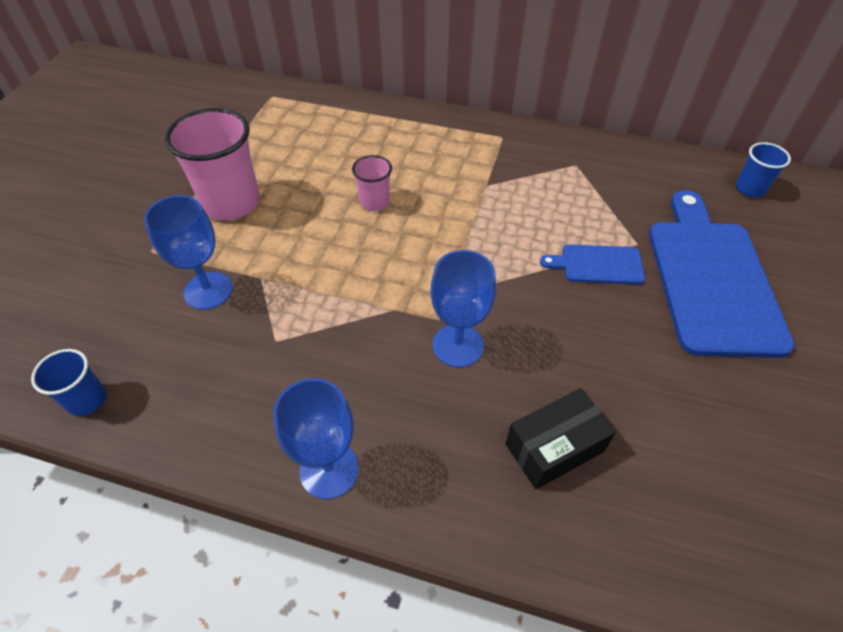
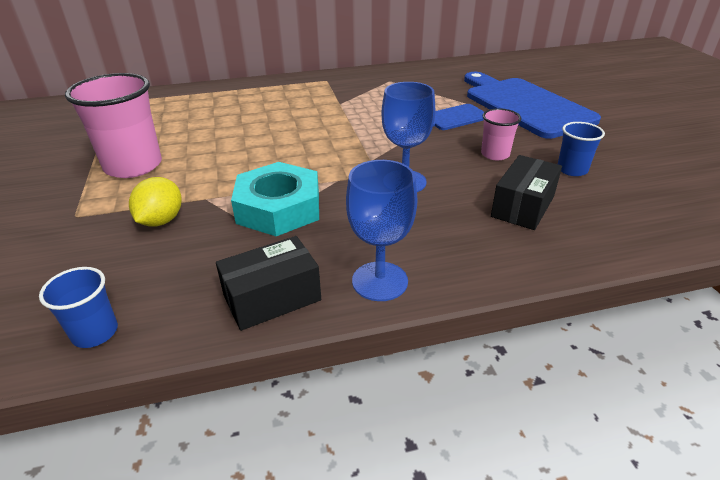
camera: 30 degrees left, 15 degrees down
blue goblet [144,195,233,310] -> yellow lemon [129,177,182,227]
pink cup [352,155,392,211] -> pink cup moved to [481,108,521,160]
blue cup [736,142,791,198] -> blue cup moved to [558,122,605,176]
none -> black box [216,236,321,331]
none -> turquoise nut [231,162,319,236]

